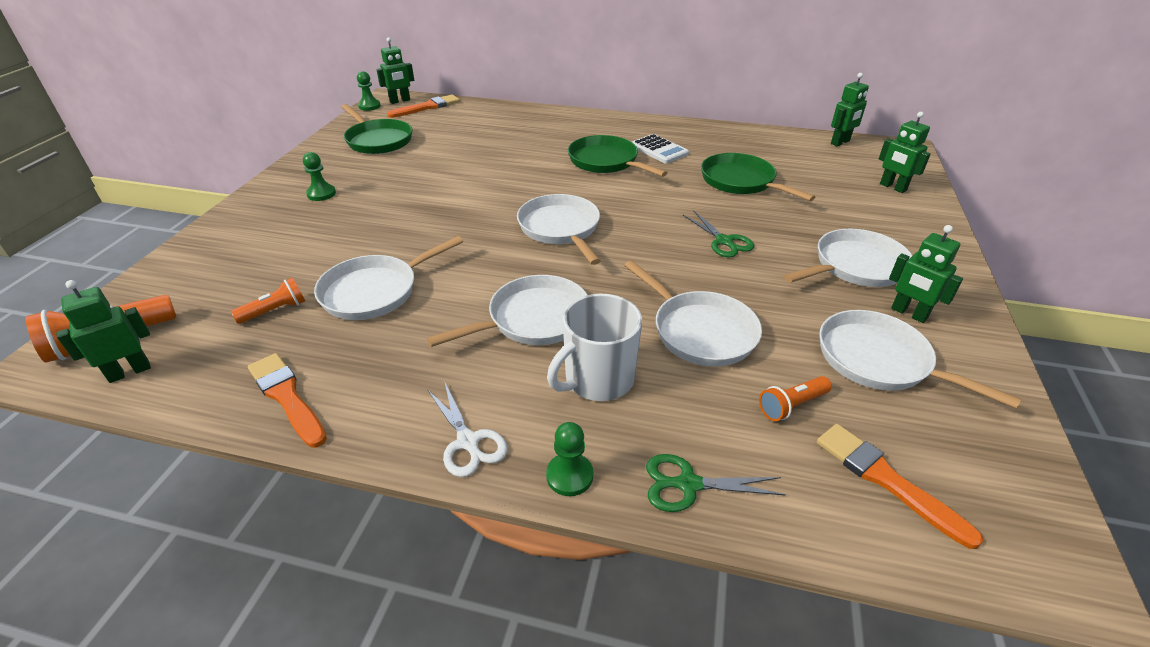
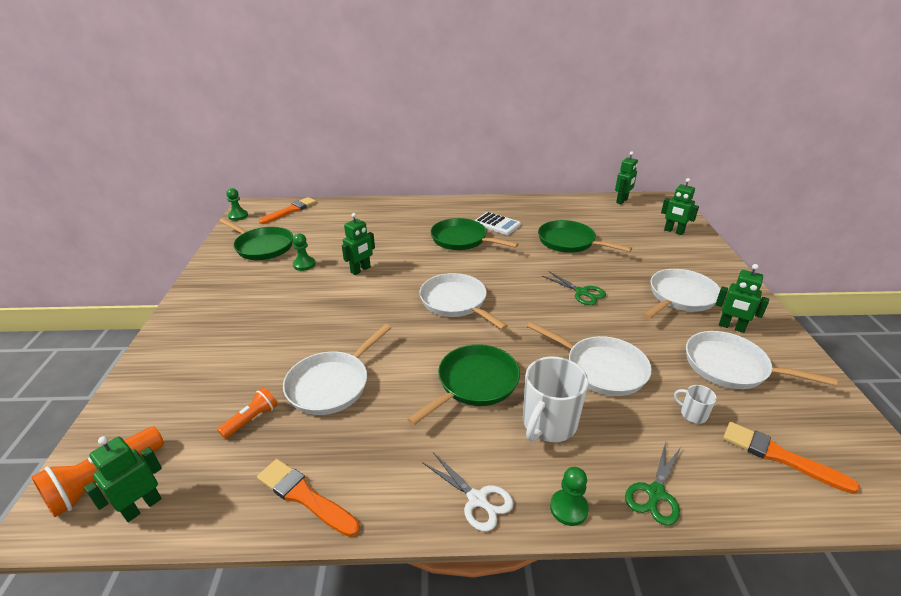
camera: 15 degrees left, 5 degrees down
green pawn [303,152,336,201] -> green pawn moved to [293,233,315,271]
green robot [376,38,414,104] -> green robot moved to [342,213,375,275]
white pan [427,275,587,347] -> green pan [407,344,520,425]
green scissors [646,454,786,512] -> green scissors turned 45 degrees counterclockwise [625,441,681,526]
orange flashlight [759,376,832,421] -> white mug [674,385,717,424]

